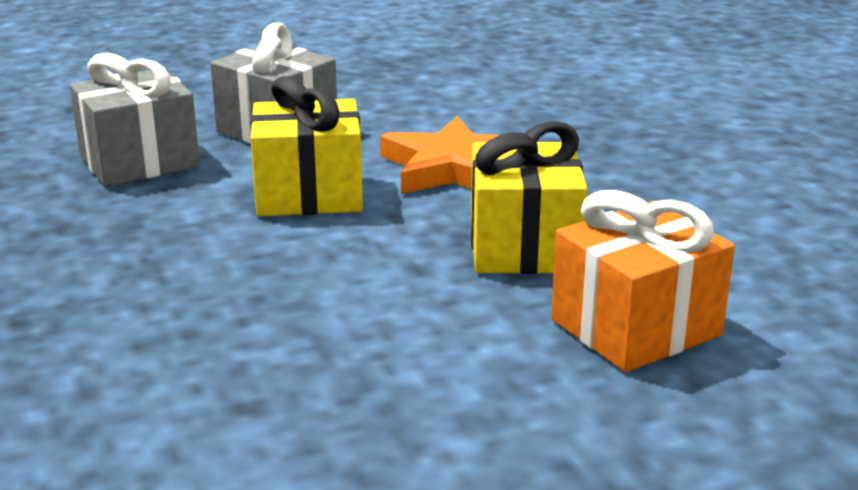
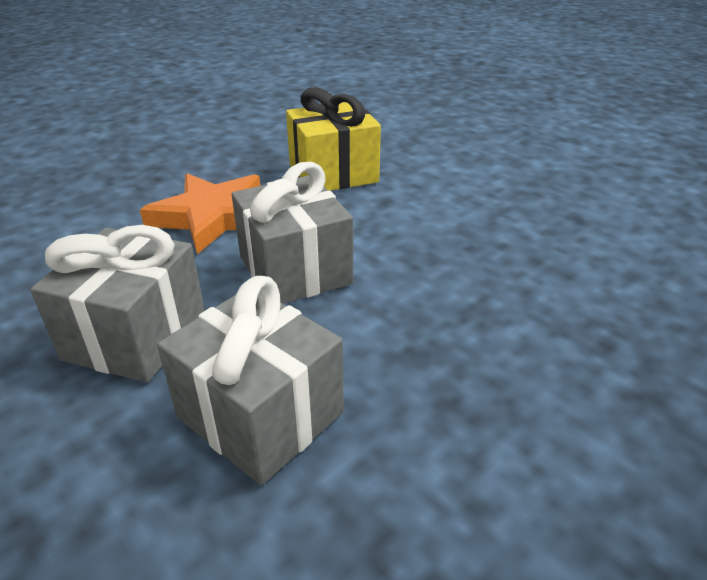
camera: 110 degrees left, 10 degrees up
yellow gift [250,76,363,216] -> grey gift [232,162,353,304]
orange gift [551,190,735,372] -> none

